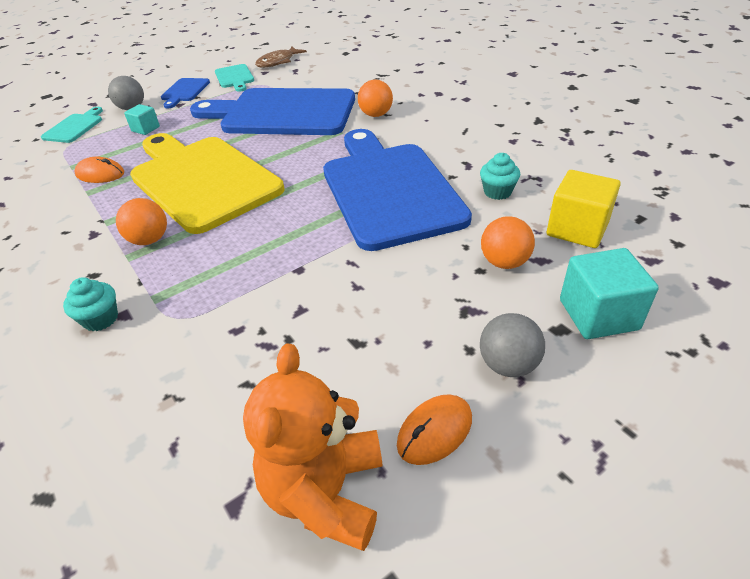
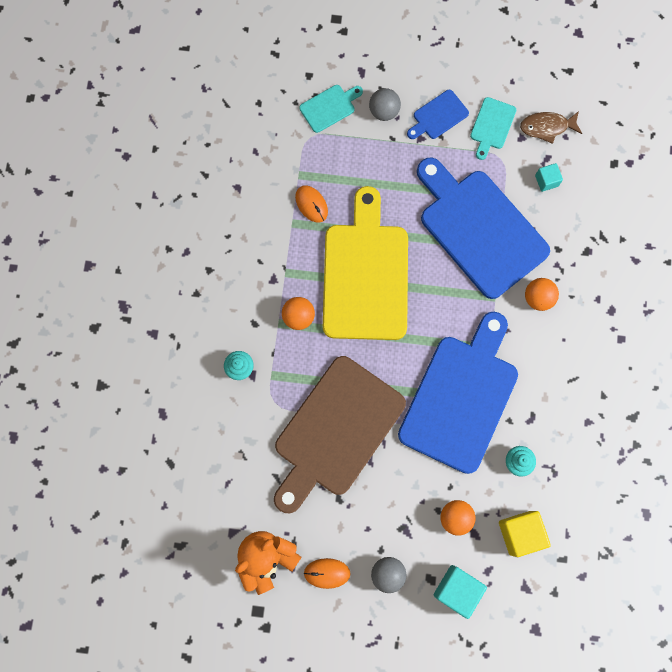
camera: 40 degrees right, 35 degrees up
turquoise cube [124,104,160,135] -> turquoise cube moved to [535,163,563,192]
none -> brown cutting board [274,356,406,513]

